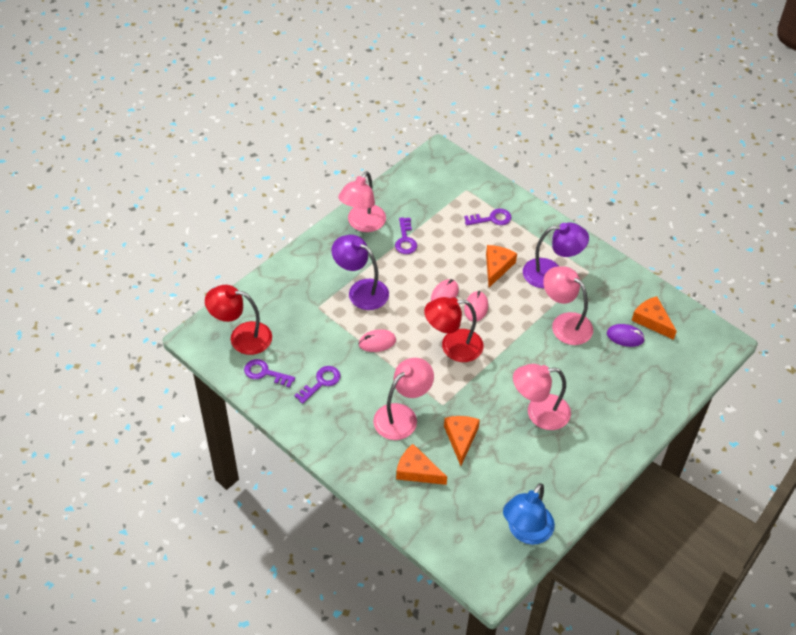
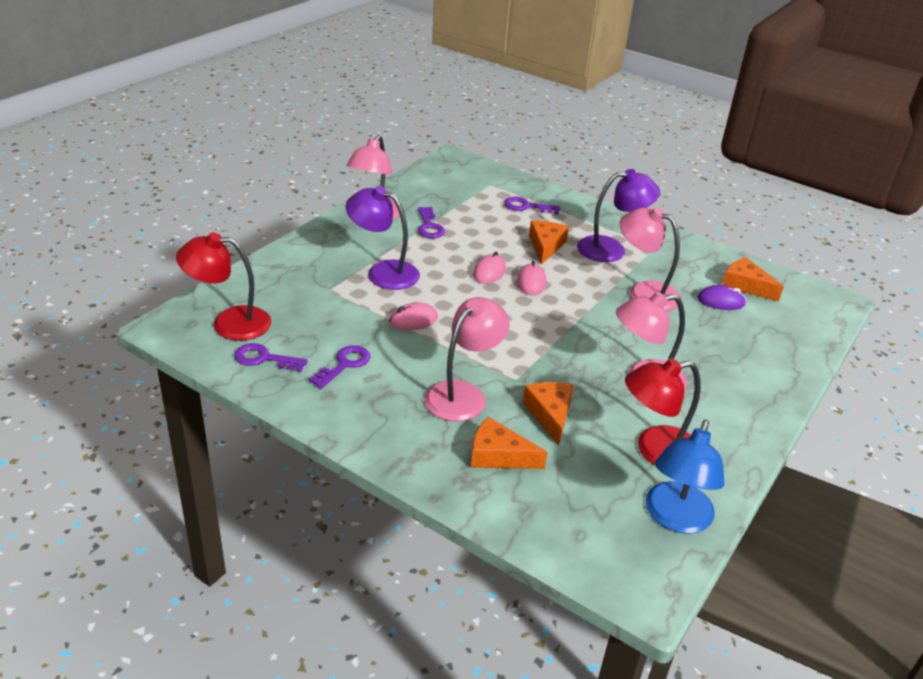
camera: 10 degrees left, 15 degrees down
red lamp [424,297,484,362] -> red lamp moved to [625,358,701,465]
purple key [464,209,512,225] -> purple key turned 150 degrees counterclockwise [504,197,561,214]

